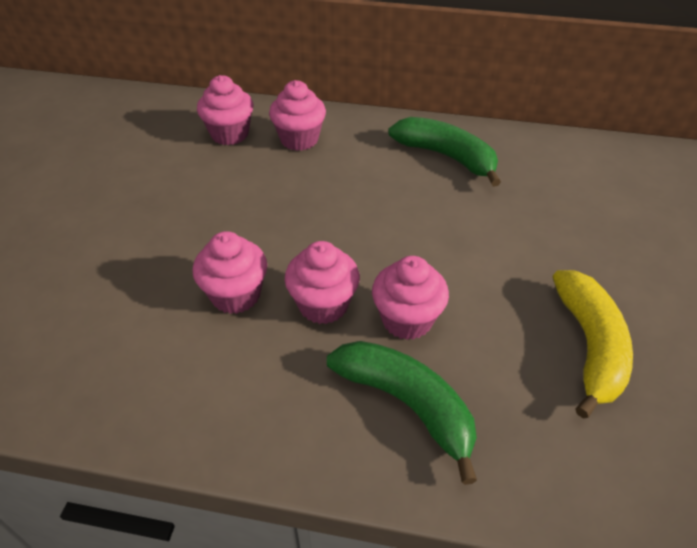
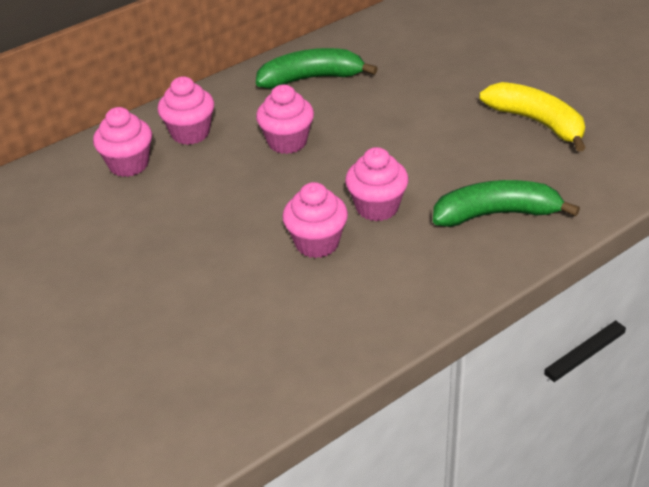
camera: 45 degrees left, 5 degrees down
pink cupcake [372,256,449,340] -> pink cupcake moved to [256,85,314,154]

